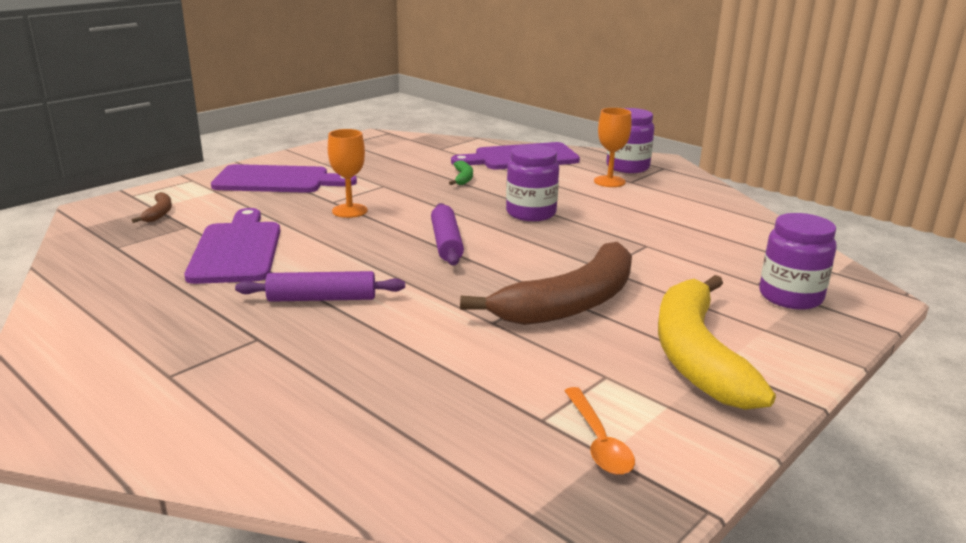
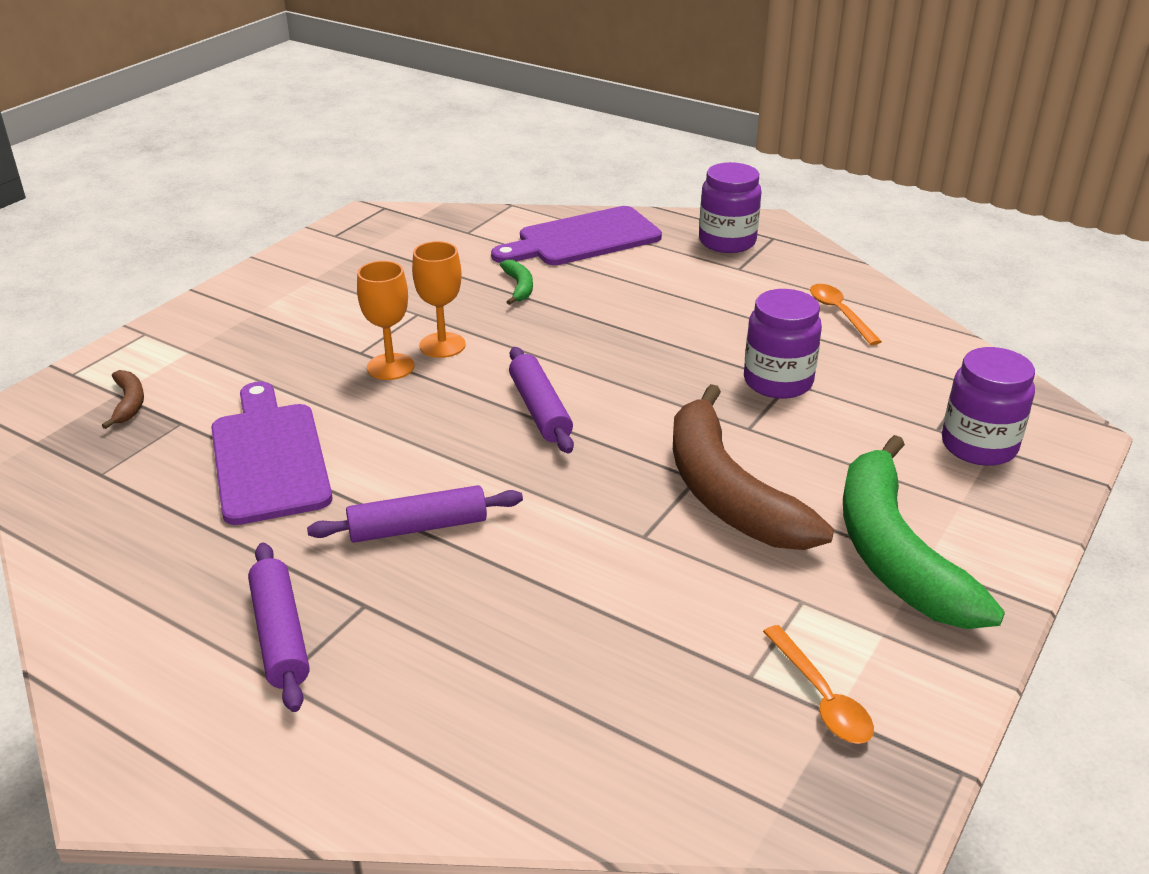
camera: 10 degrees left, 10 degrees up
purple cutting board [211,164,357,193] -> none
brown banana [460,242,632,325] -> brown banana turned 120 degrees clockwise [673,384,834,550]
purple jar [506,144,559,221] -> purple jar moved to [744,289,822,399]
orange goblet [594,108,632,187] -> orange goblet moved to [412,241,466,358]
yellow banana [658,275,776,410] -> green banana [843,435,1005,629]
none -> purple rolling pin [248,543,309,712]
none -> orange spoon [810,284,882,345]

